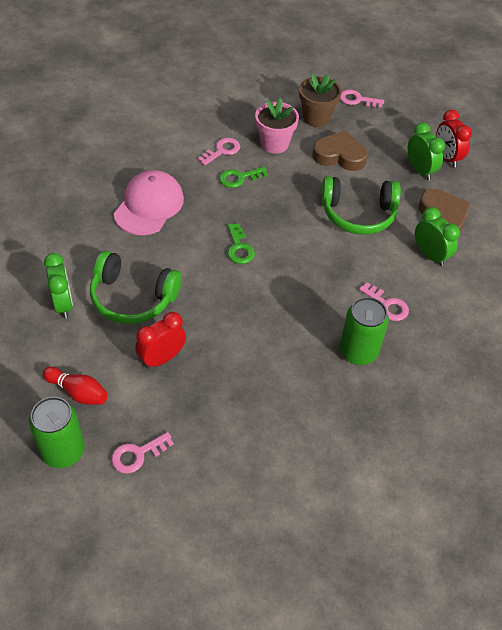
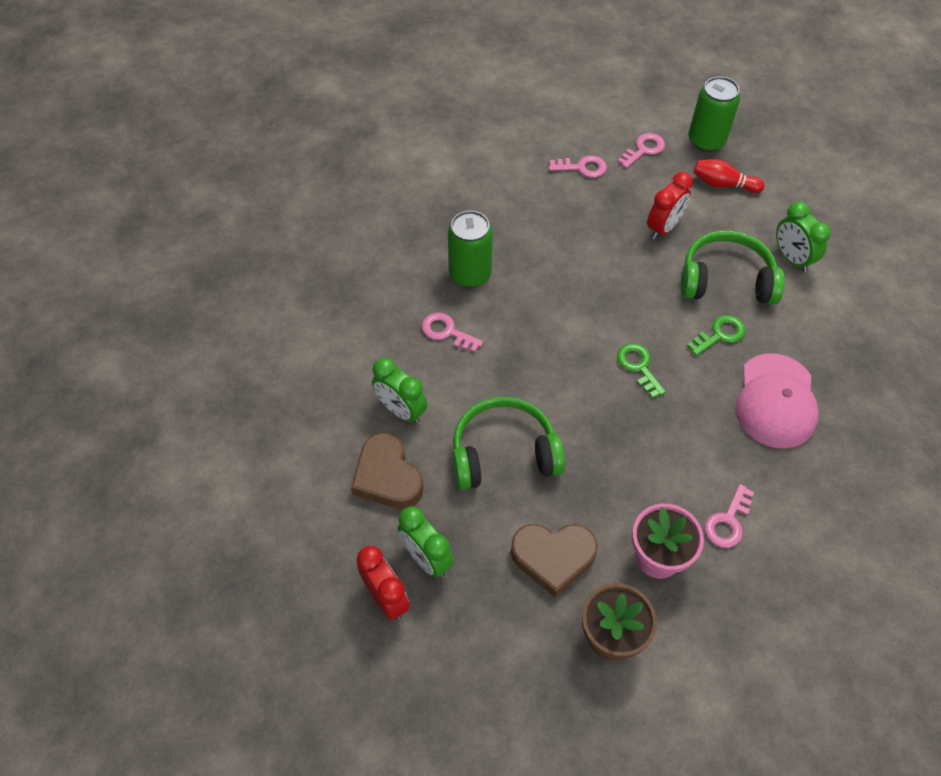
camera: 170 degrees right, 5 degrees up
green key [219,167,268,188] -> green key moved to [687,315,746,356]
pink key [340,89,384,108] -> pink key moved to [549,156,607,178]

